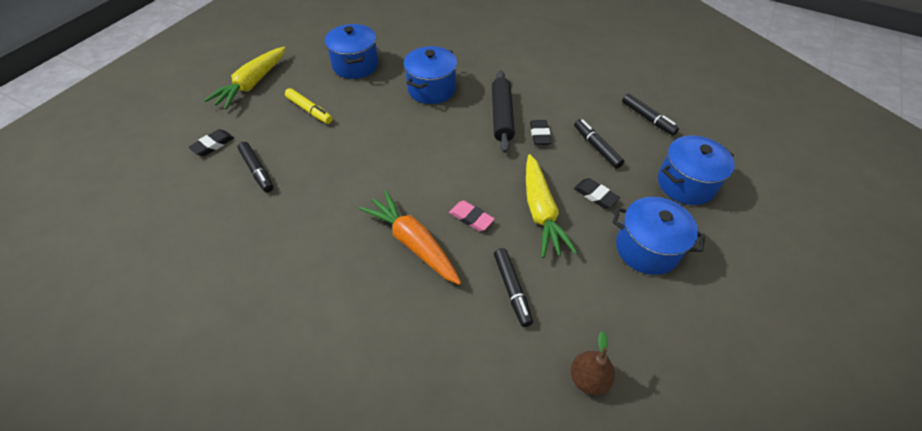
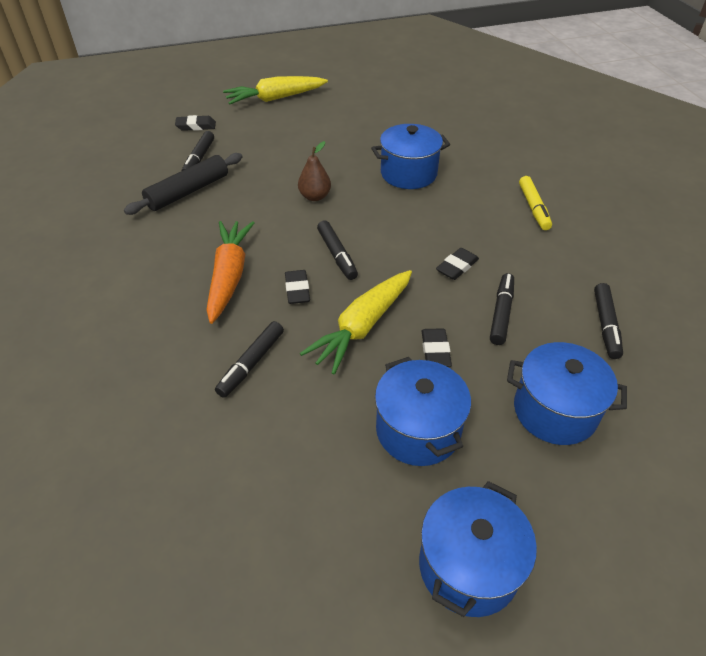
camera: 45 degrees right, 5 degrees down
yellow marker [285,88,333,124] -> yellow marker moved to [519,176,552,230]
blue pot [325,24,378,79] -> blue pot moved to [419,481,537,617]
pink eraser [449,201,495,231] -> black eraser [285,270,310,304]
black rolling pin [492,70,515,153] -> black rolling pin moved to [124,153,242,215]
brown pear [571,331,615,395] -> brown pear moved to [298,141,331,201]
none -> black marker [317,220,358,280]

